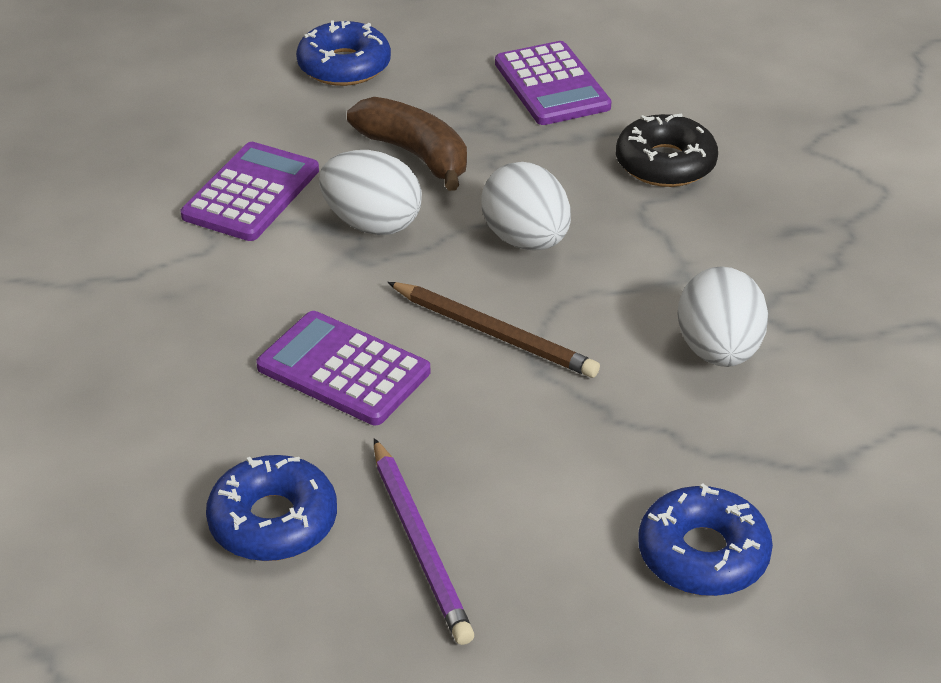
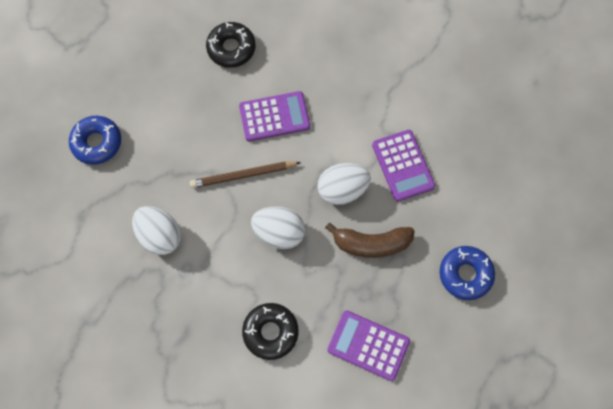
camera: 135 degrees right, 30 degrees up
blue donut [206,455,337,561] -> black donut [206,22,256,68]
purple pencil [374,438,474,645] -> none

